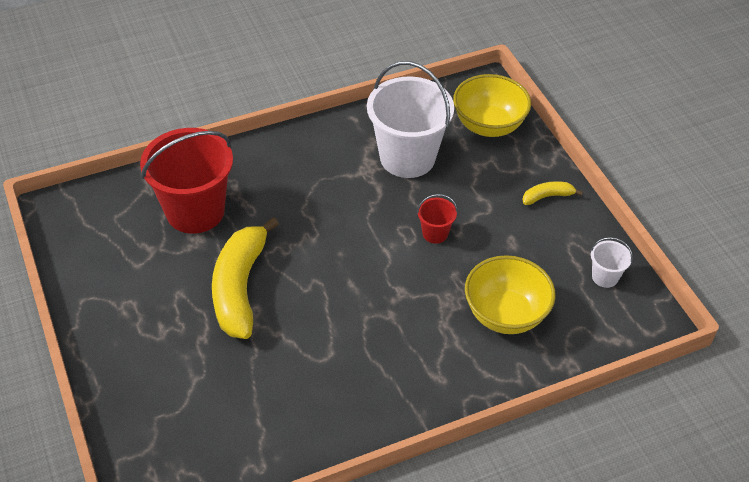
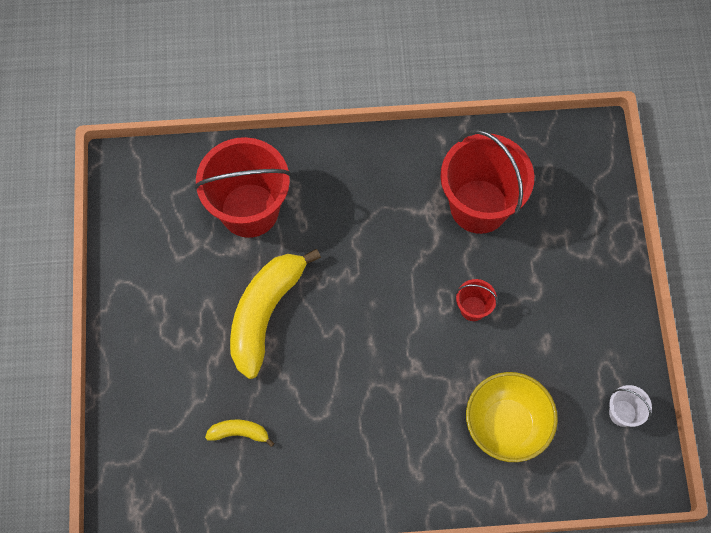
camera: 20 degrees right, 20 degrees up
white bucket [367,61,454,178] -> red bucket [440,130,534,234]
yellow bowl [453,74,531,137] -> none
yellow banana [523,181,583,205] -> yellow banana moved to [205,419,275,447]

